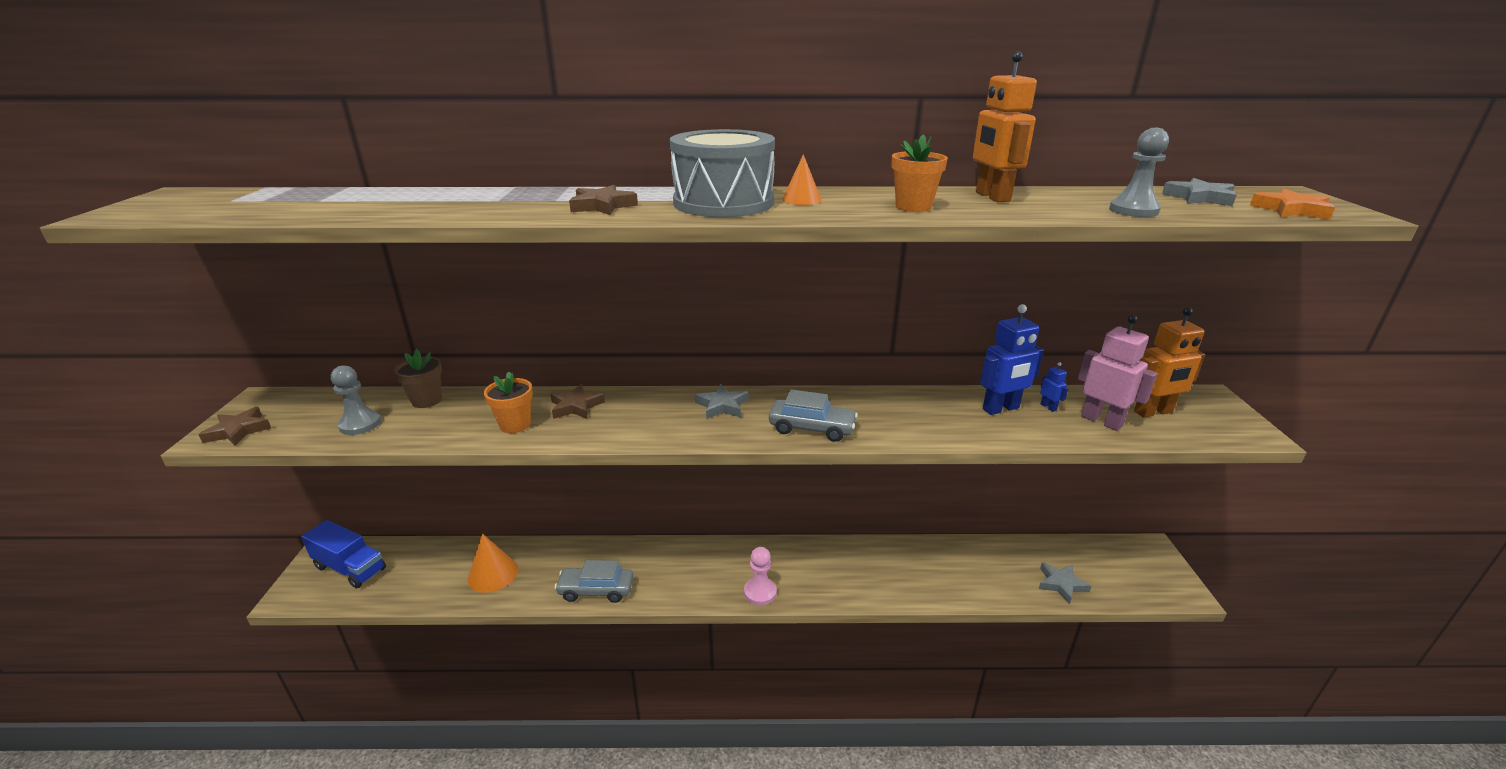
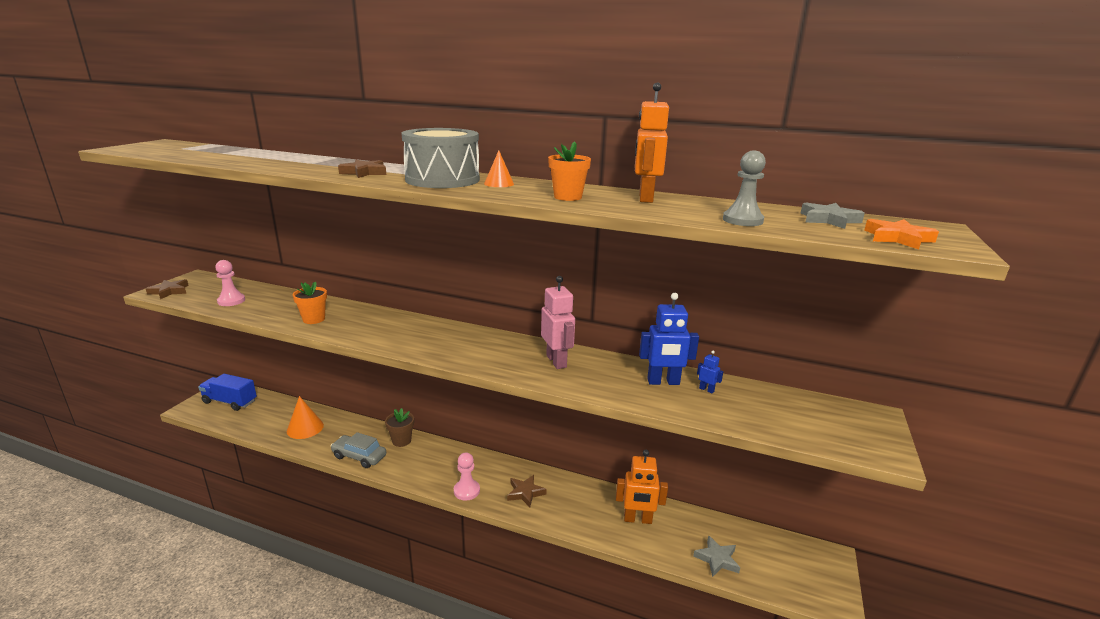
camera: 20 degrees right, 5 degrees down
blue truck [301,520,386,589] -> blue truck turned 150 degrees clockwise [198,374,257,411]
grey pawn [331,366,381,435] -> pink pawn [215,260,245,306]
brown flower pot [394,349,442,408] -> brown flower pot moved to [385,408,414,447]
brown star [551,384,605,419] -> brown star moved to [507,475,547,507]
grey star [695,384,748,419] -> none
grey car [769,390,858,442] -> none
blue robot [1040,362,1069,412] -> blue robot turned 45 degrees counterclockwise [697,351,723,393]
pink robot [1078,315,1158,431] -> pink robot moved to [541,276,575,369]
orange robot [1134,307,1205,418] -> orange robot moved to [616,450,668,524]

